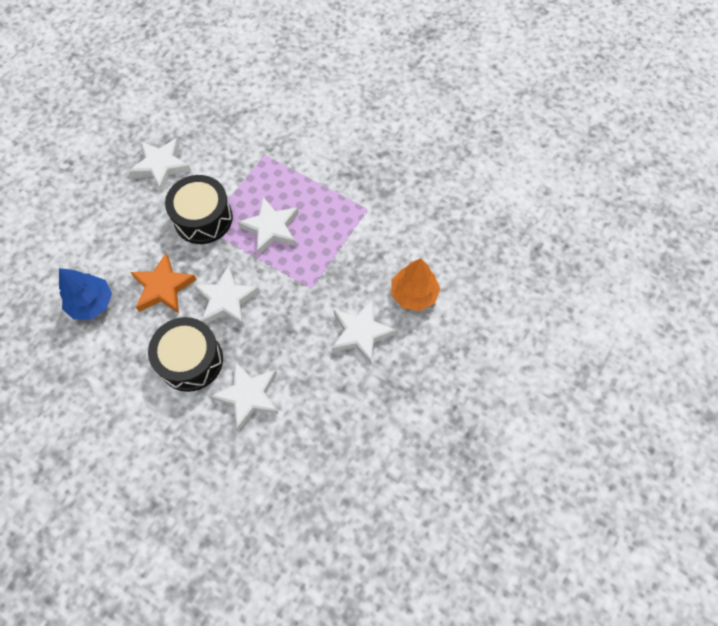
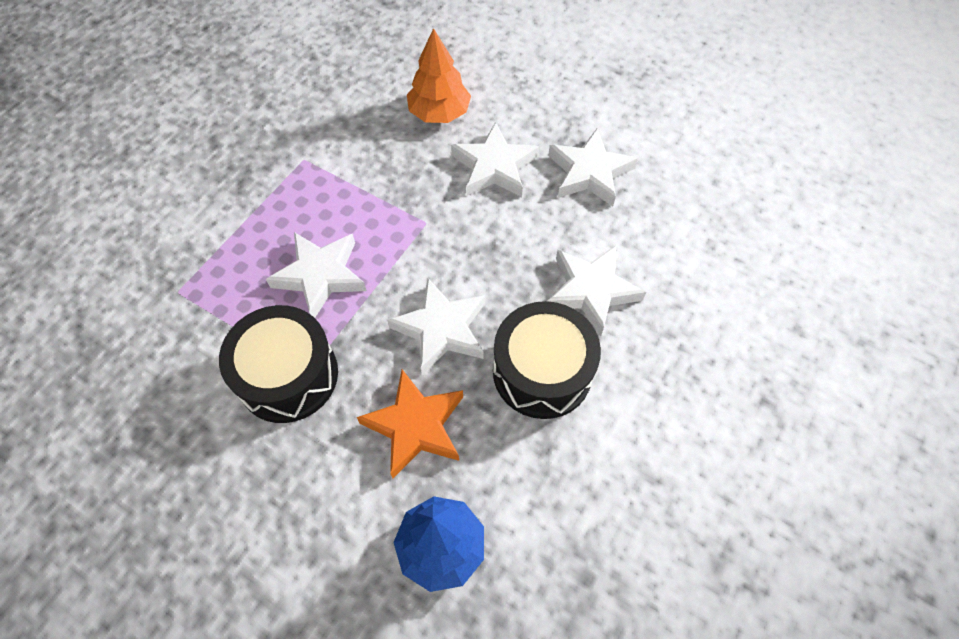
camera: 90 degrees left, 5 degrees down
white star [129,138,191,192] -> white star moved to [548,128,638,206]

